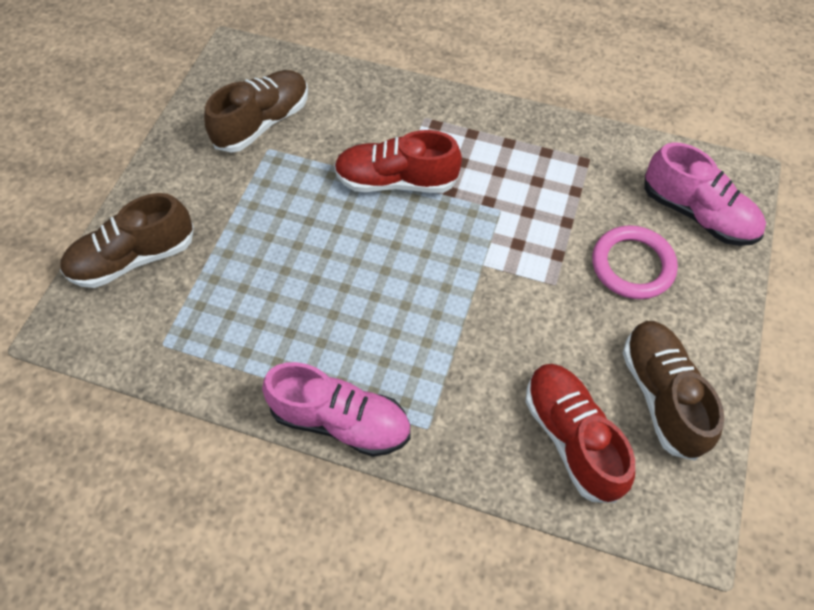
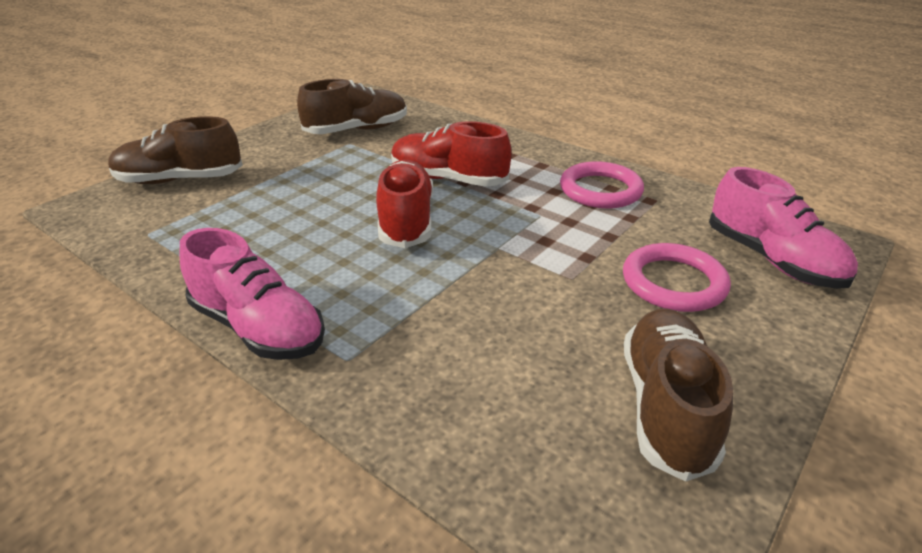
camera: 20 degrees right, 25 degrees down
red shoe [526,364,635,503] -> red shoe moved to [376,159,433,248]
none -> pink ring [560,161,644,208]

